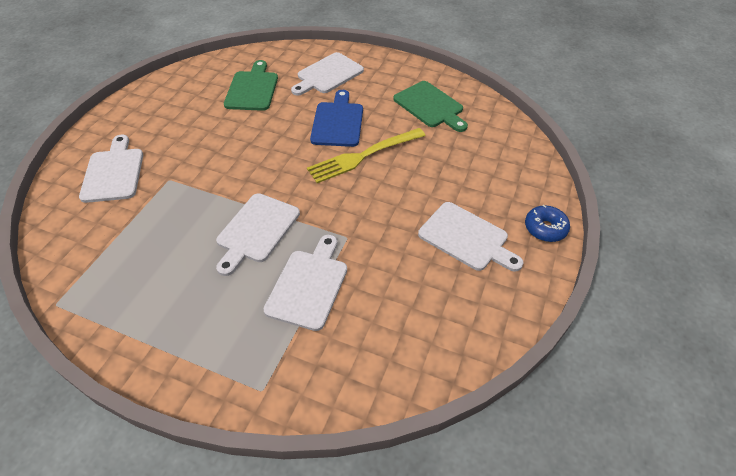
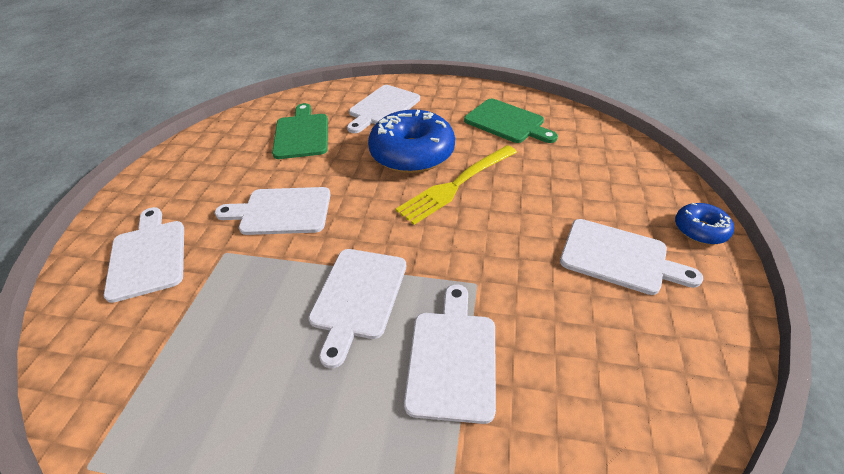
camera: 10 degrees left, 5 degrees down
blue cutting board [310,90,363,147] -> blue donut [368,109,455,173]
none -> white cutting board [215,187,331,235]

